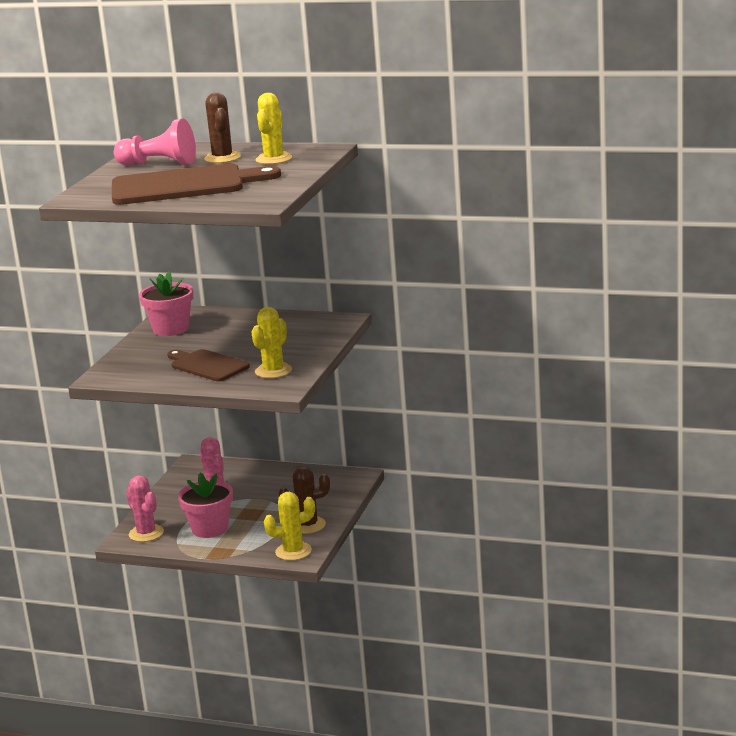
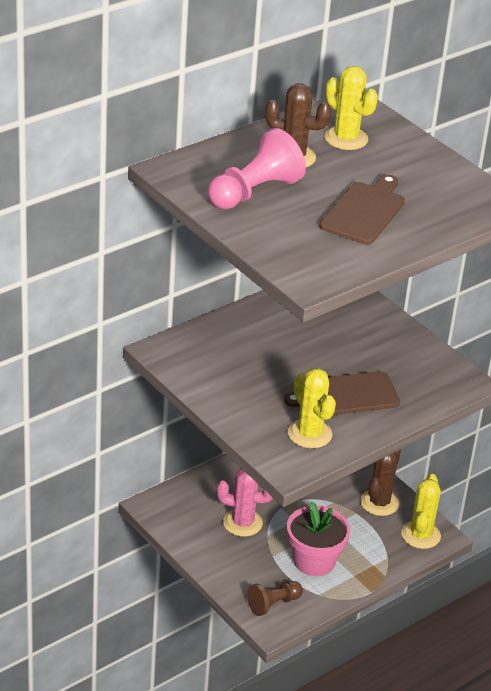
camera: 60 degrees left, 15 degrees up
brown cutting board [112,163,281,205] -> brown cutting board [319,174,405,244], size x0.60
pink cactus [126,475,164,542] -> brown pawn [247,581,303,616]
pink flower pot [139,271,193,336] -> none
yellow cactus [251,307,292,378] -> yellow cactus moved to [288,368,336,448]

